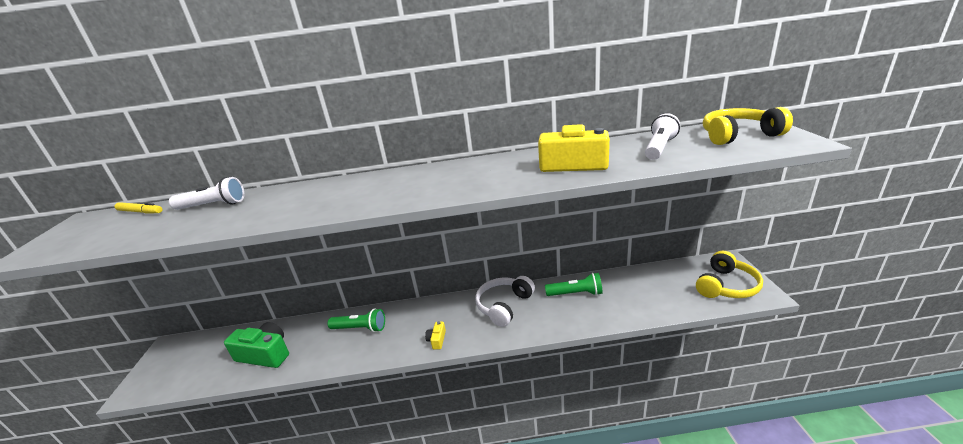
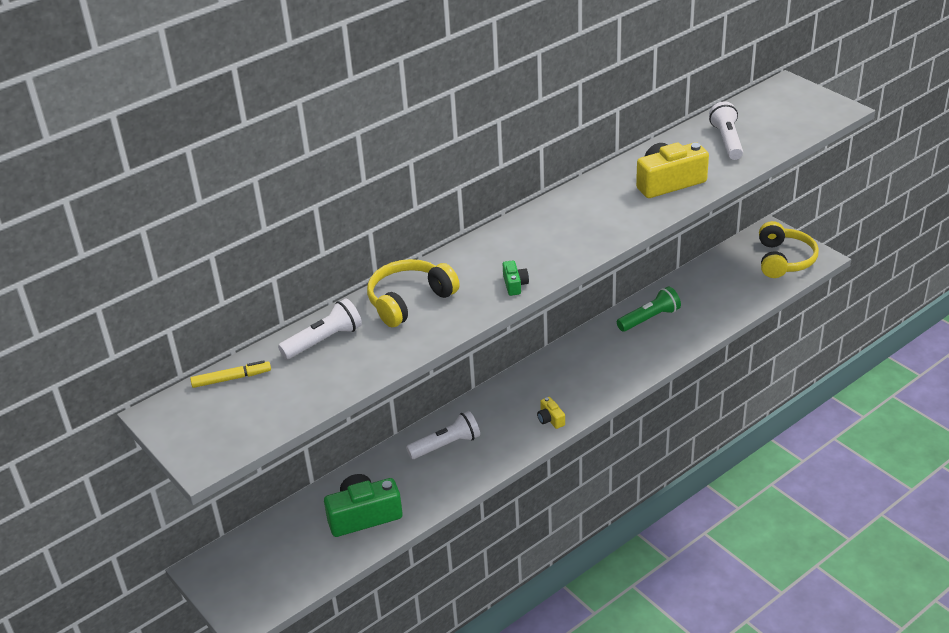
camera: 35 degrees left, 10 degrees up
green flashlight [327,309,385,332] -> white flashlight [406,411,480,459]
white headphones [475,276,535,327] -> none
yellow headphones [703,107,793,145] -> yellow headphones moved to [367,259,460,327]
none -> green camera [503,260,529,296]

